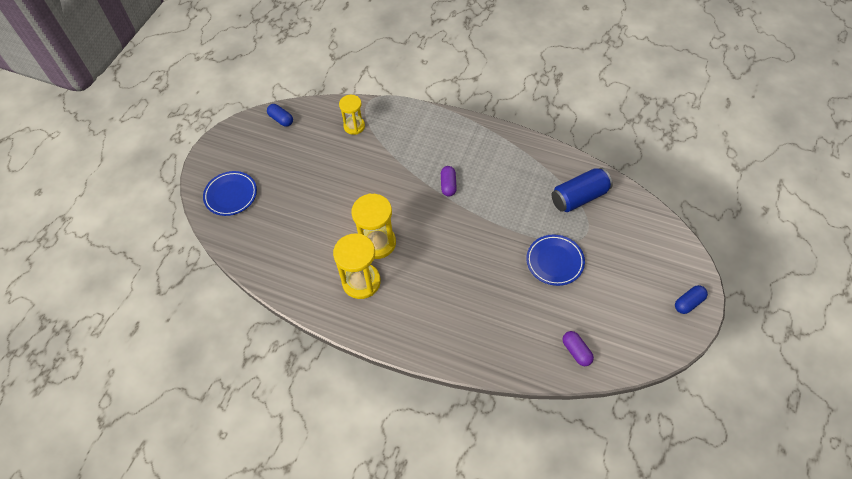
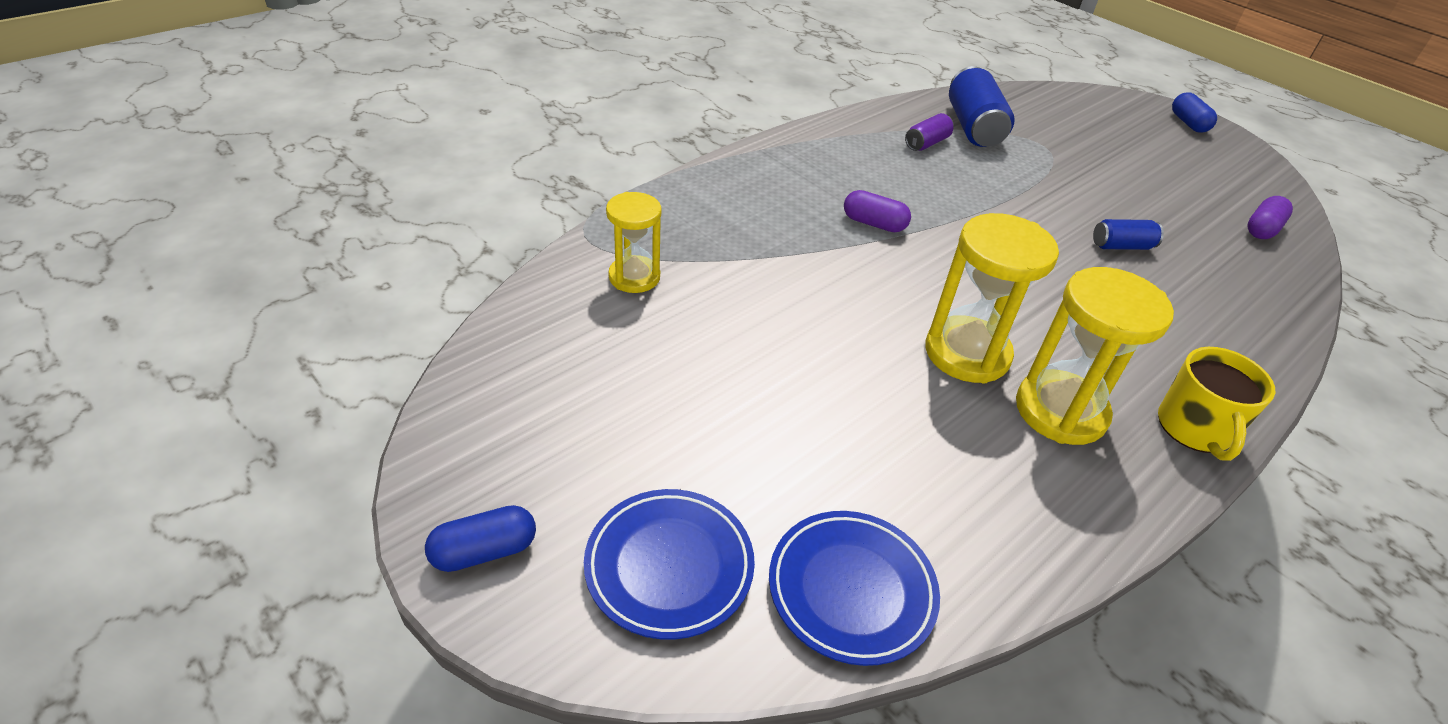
camera: 70 degrees left, 15 degrees down
blue capsule [267,104,293,127] -> blue capsule moved to [425,505,536,572]
blue plate [526,235,585,286] -> blue plate moved to [769,511,940,666]
purple capsule [563,331,594,366] -> purple capsule turned 45 degrees counterclockwise [1248,196,1293,239]
none -> purple can [905,113,954,151]
none -> blue can [1093,219,1164,250]
none -> yellow mug [1158,347,1275,461]

